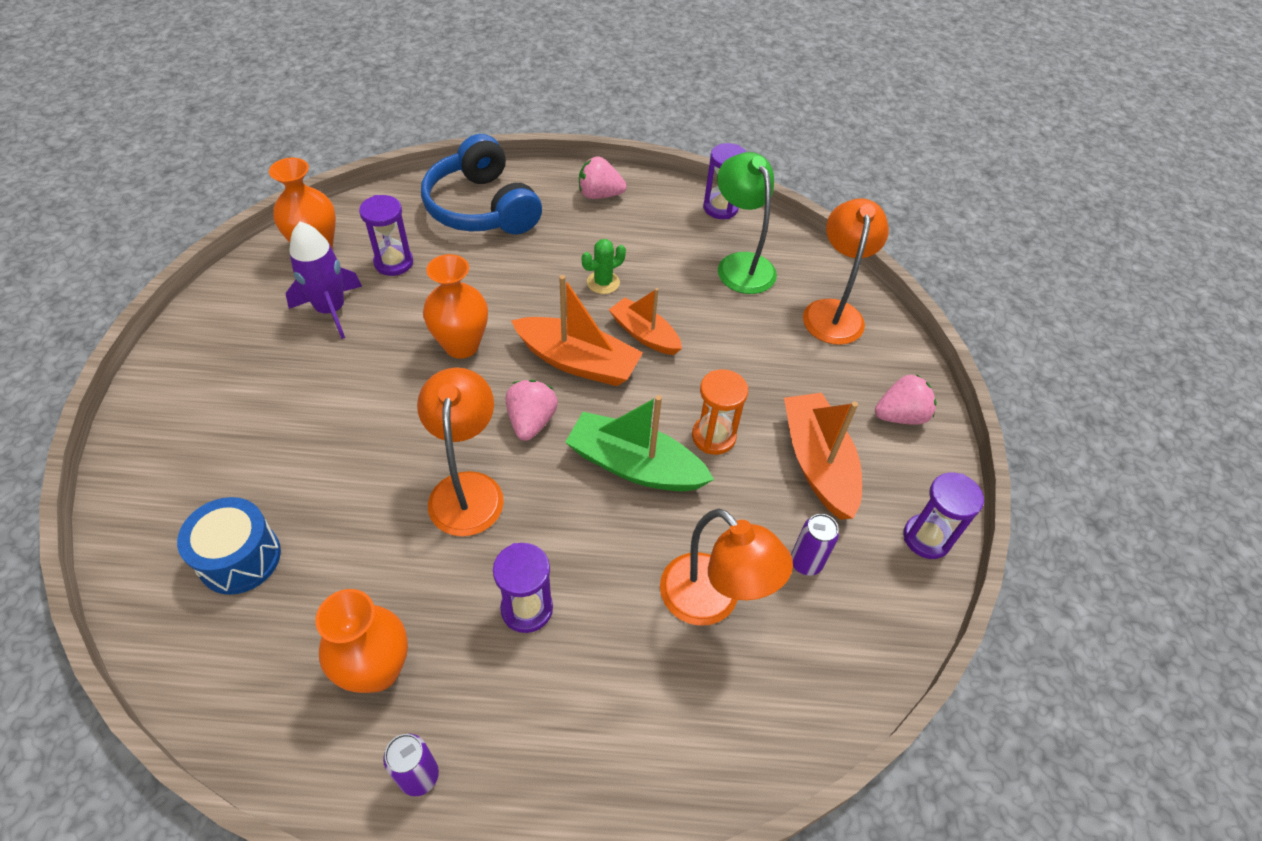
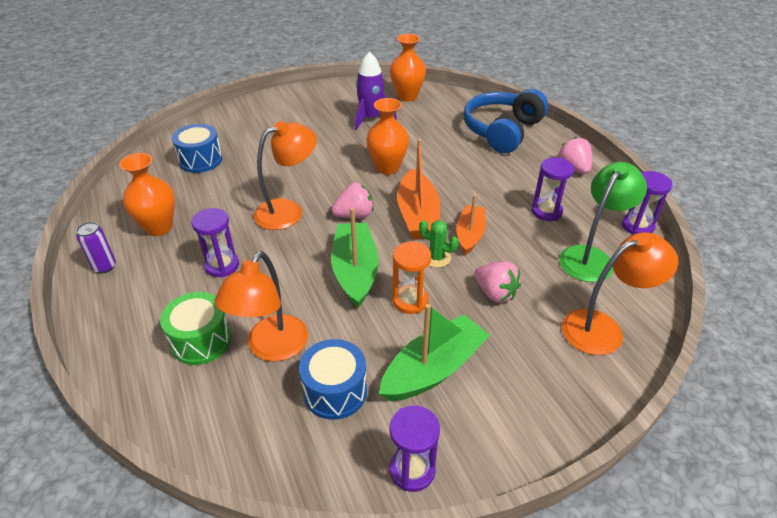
camera: 65 degrees right, 10 degrees down
purple hourglass [359,195,413,276] -> purple hourglass moved to [531,157,574,221]
green cactus [582,239,626,294] -> green cactus moved to [419,220,459,268]
orange boat [784,393,862,520] -> green boat [379,304,490,401]
purple can [791,514,839,576] -> blue drum [299,339,367,420]
pink strawberry [875,374,937,425] -> pink strawberry moved to [474,261,521,303]
none -> green drum [160,292,231,365]

